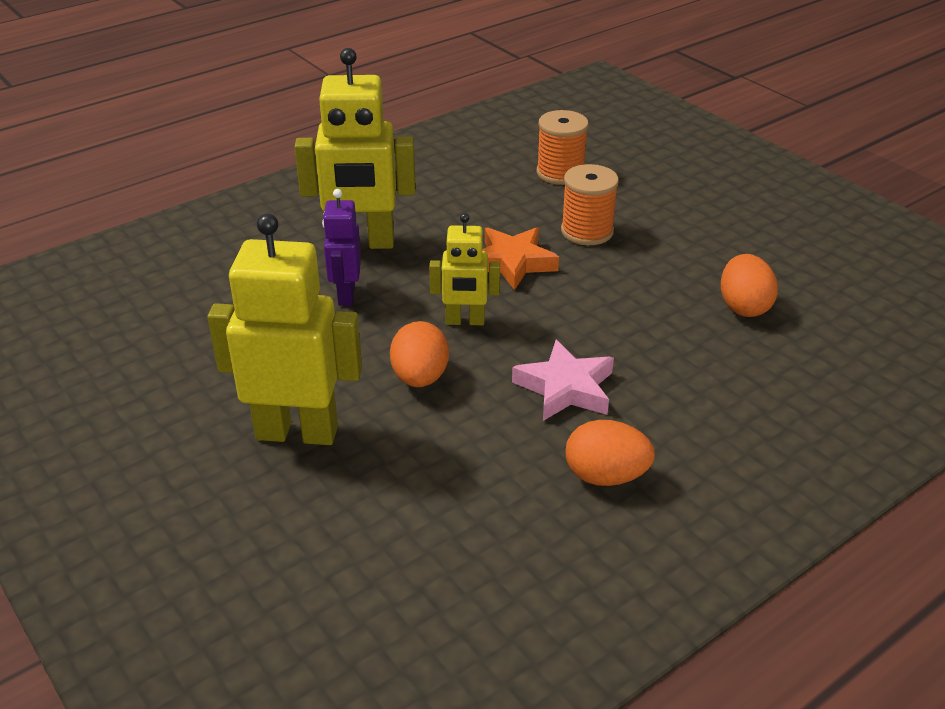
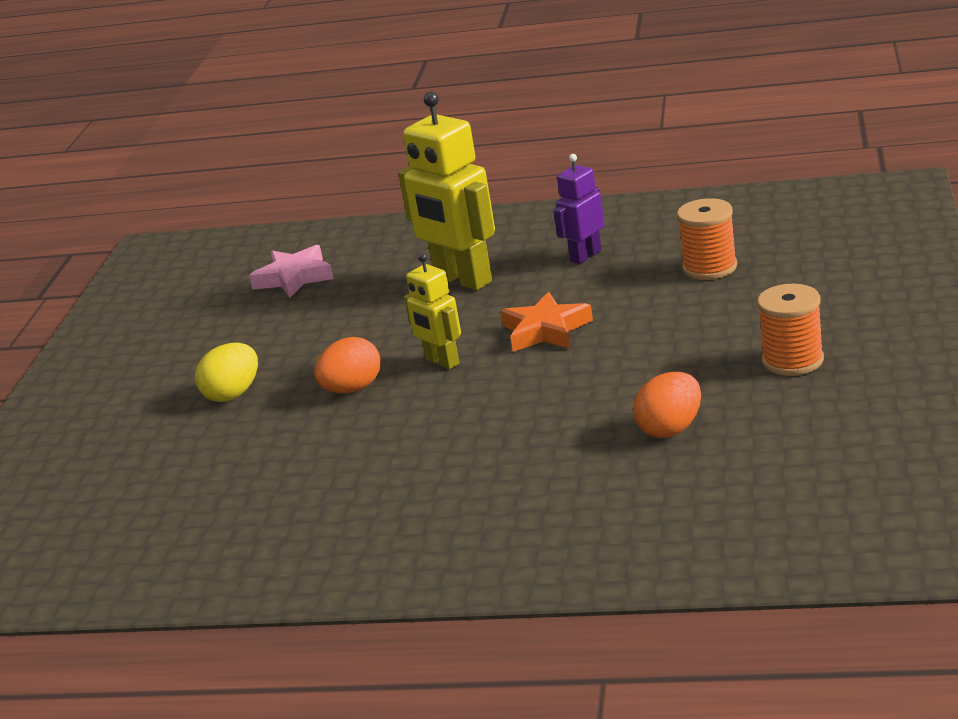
camera: 50 degrees right, 10 degrees down
yellow robot [207,213,362,445] -> yellow egg [195,343,258,402]
purple robot [322,189,361,306] -> purple robot moved to [553,154,605,264]
pink star [512,340,614,421] -> pink star moved to [249,245,334,298]
orange spool [561,164,619,245] -> orange spool moved to [757,284,824,376]
orange egg [565,420,655,486] -> none

